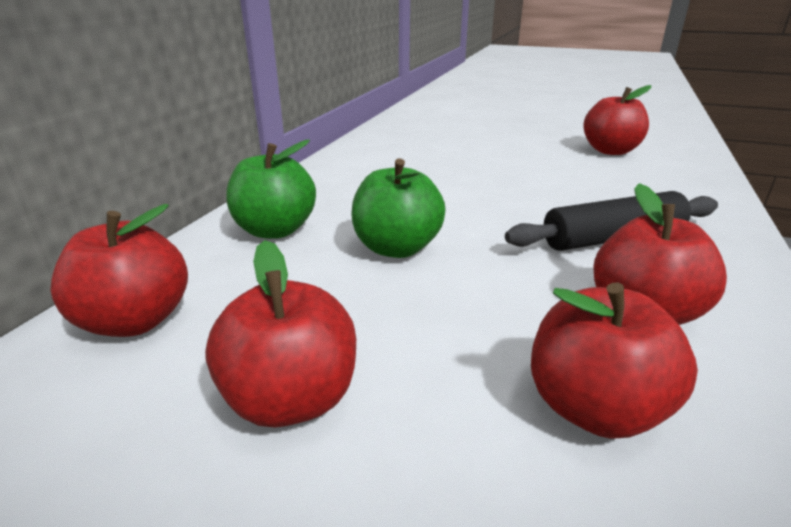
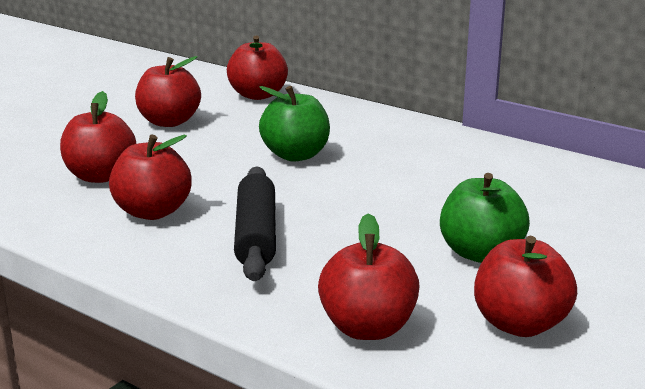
camera: 105 degrees right, 5 degrees down
green apple [226,140,316,239] -> green apple moved to [440,173,530,263]
none -> red apple [318,213,420,340]

